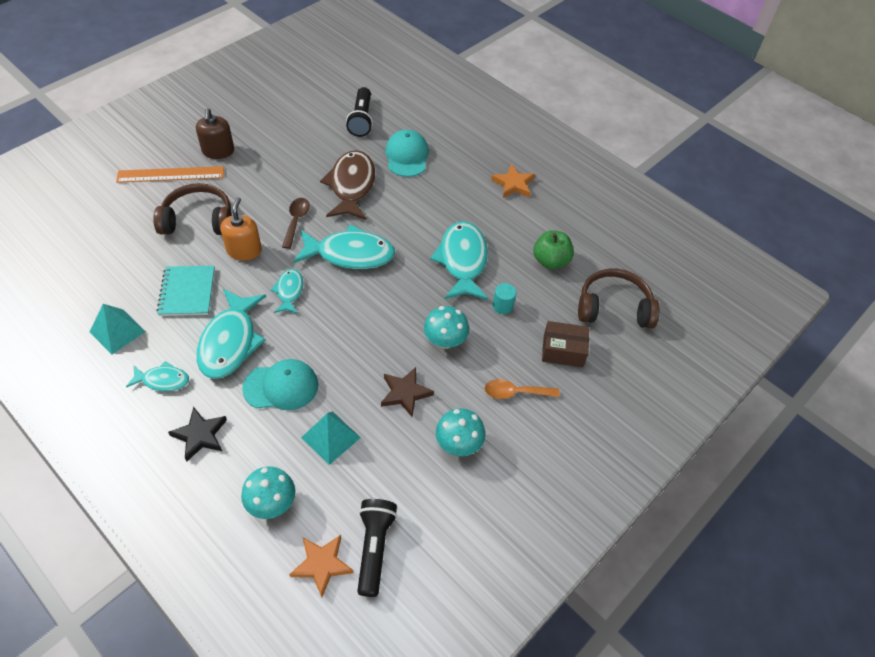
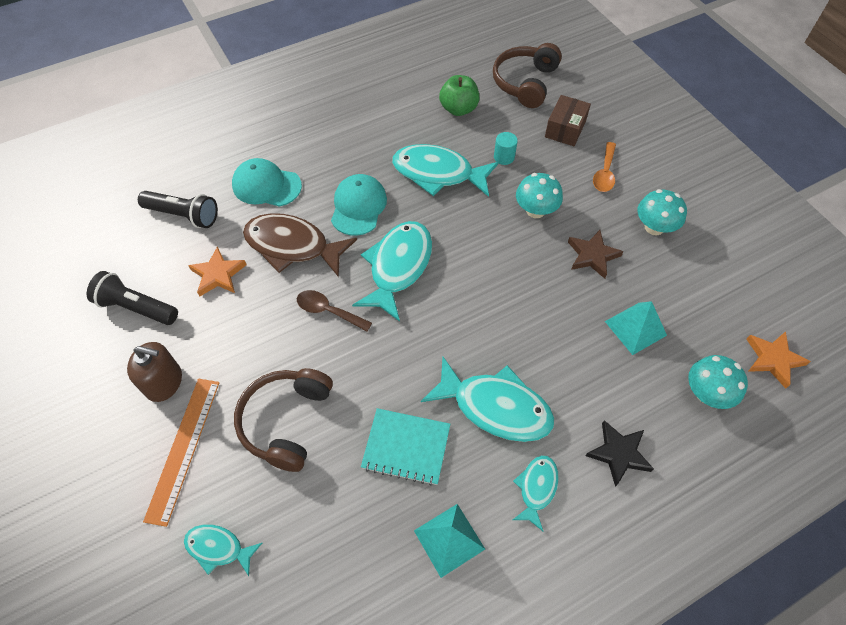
camera: 70 degrees left, 5 degrees up
orange soap dispenser [220,197,262,261] -> none
turquoise cap [242,359,318,410] -> turquoise cap moved to [331,174,387,236]
turquoise fish [270,269,303,314] -> turquoise fish moved to [184,524,262,576]
black flashlight [357,499,397,597] -> black flashlight moved to [87,271,178,325]
orange star [491,164,535,198] -> orange star moved to [188,247,247,296]

